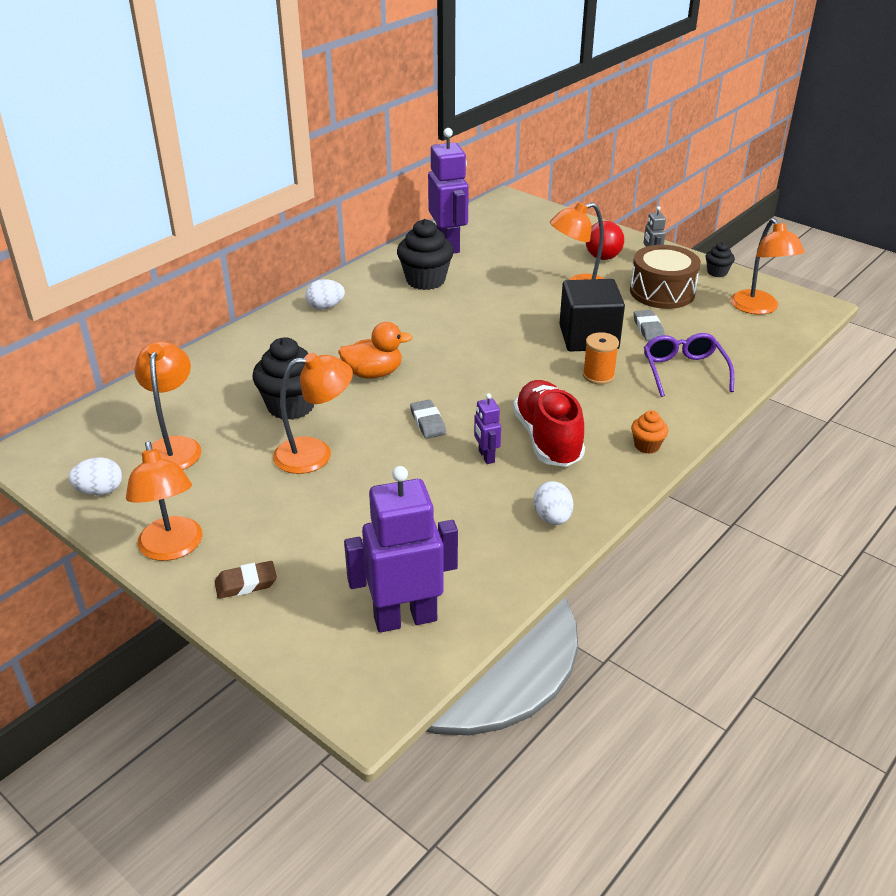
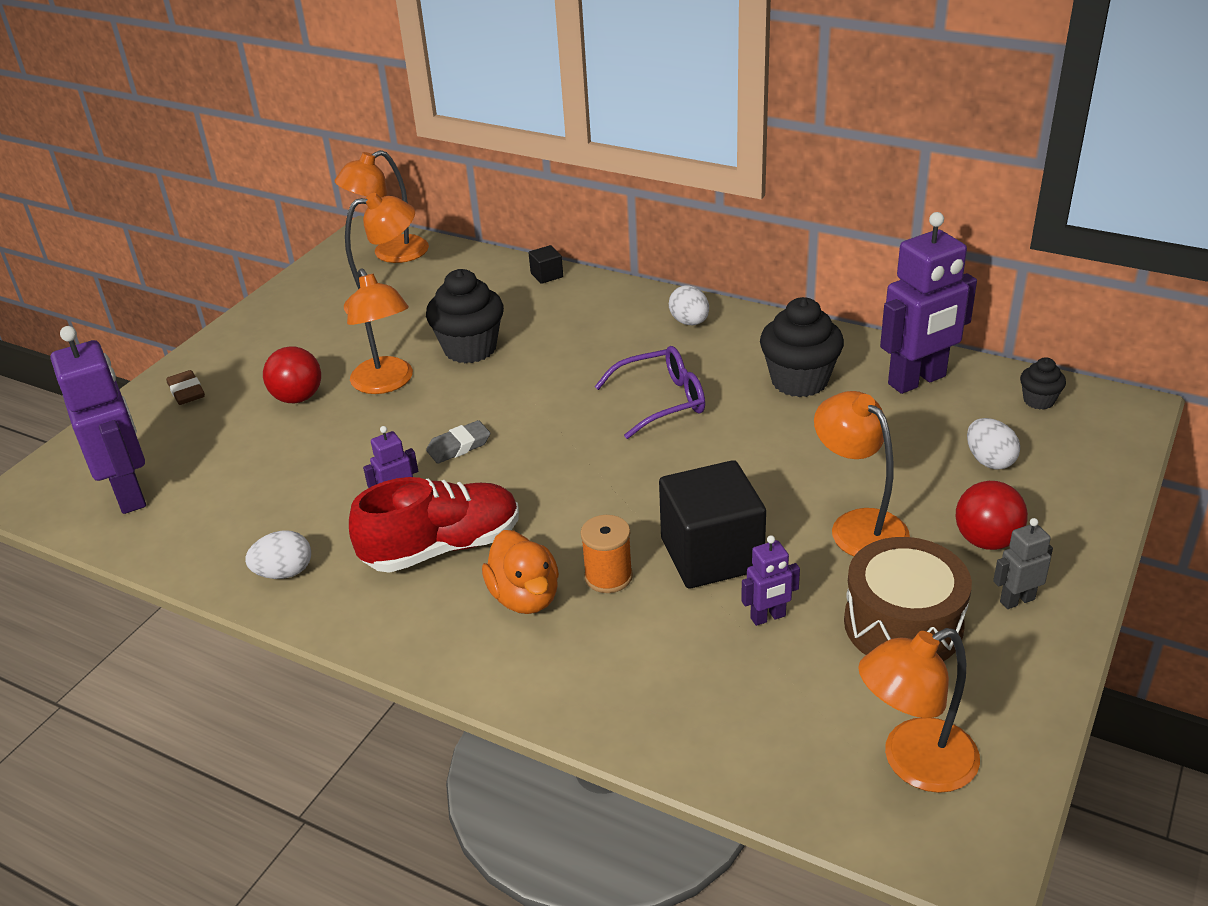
camera: 80 degrees right, 0 degrees up
white egg [68,457,122,495] -> white egg moved to [967,418,1020,469]
orange lamp [126,441,203,561] -> orange lamp moved to [334,150,429,263]
orange duck [338,322,413,379] -> orange duck moved to [482,530,559,614]
orange cupcake [631,410,668,454] -> none
grey eraser [634,310,665,341] -> purple robot [741,535,800,626]
purple glasses [644,333,734,397] -> purple glasses moved to [595,346,705,439]
black cupcake [706,242,735,277] -> black cupcake moved to [1020,357,1066,410]
none -> red ball [263,346,321,403]
none -> black cube [529,245,563,284]

